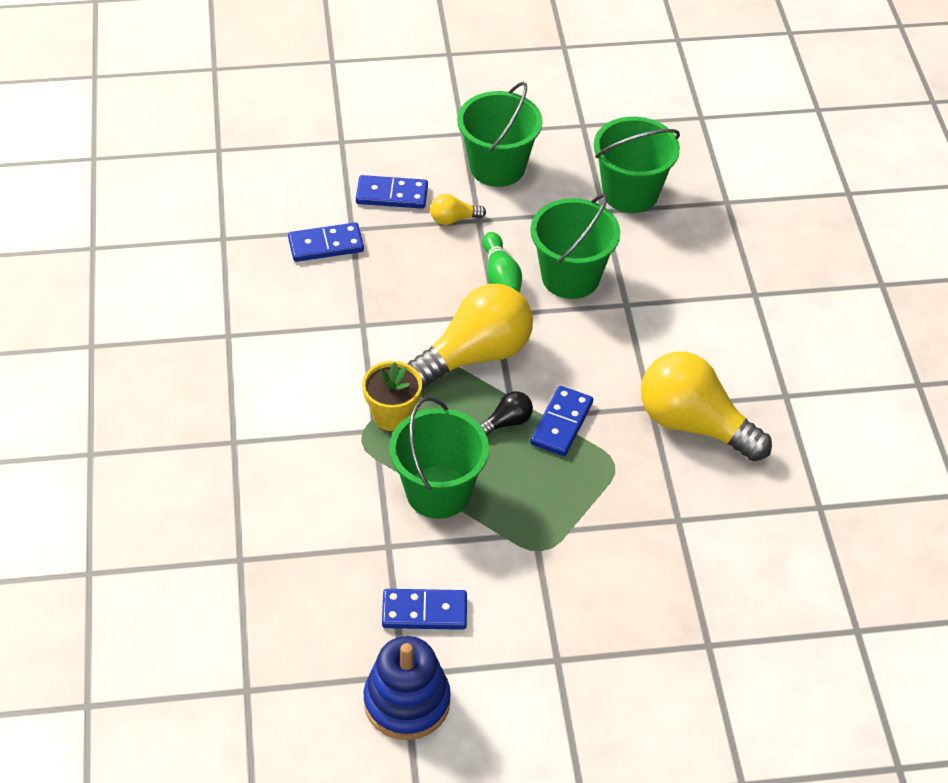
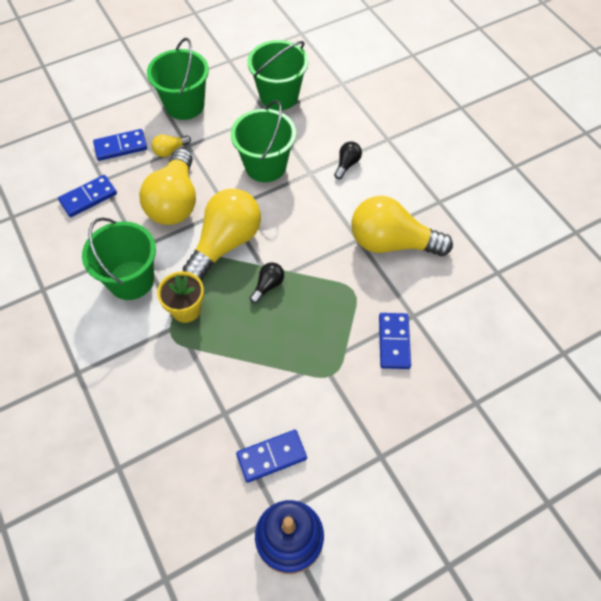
camera: 20 degrees left, 10 degrees up
green bucket [389,397,489,519] -> green bucket moved to [82,217,156,300]
green bowling pin [482,232,522,293] -> none
blue domino [530,386,593,456] -> blue domino moved to [379,313,411,369]
none -> yellow light bulb [139,148,196,225]
none -> black light bulb [334,142,362,179]

